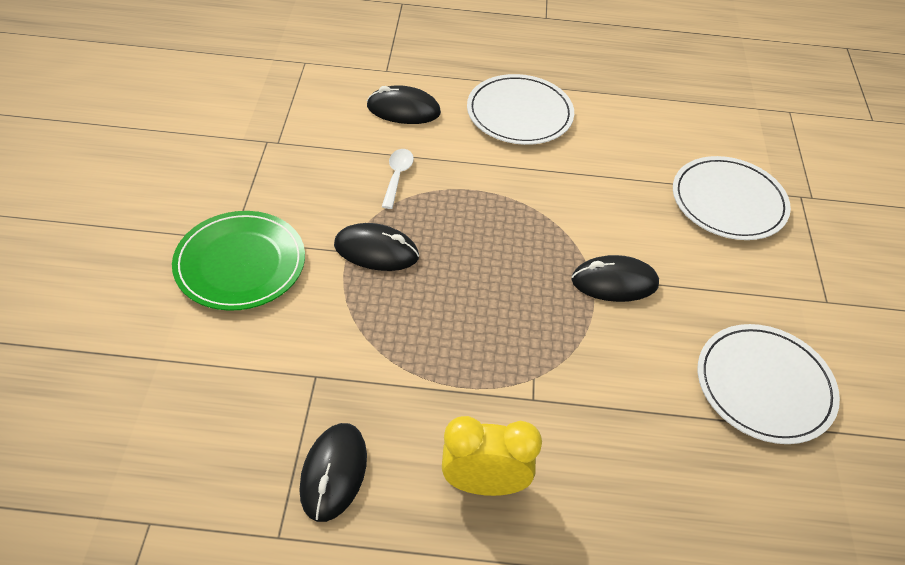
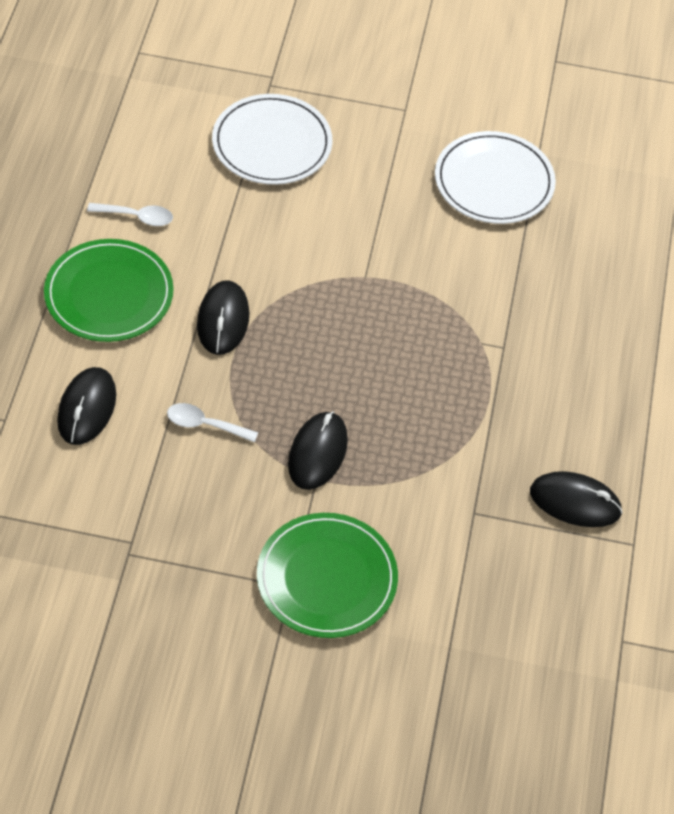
camera: 85 degrees left, 5 degrees up
yellow clock [442,416,542,496] -> none
white plate [467,74,574,145] -> green plate [44,239,174,342]
black mouse [571,255,659,302] -> black mouse moved to [197,280,249,355]
none -> white spoon [87,203,173,226]

